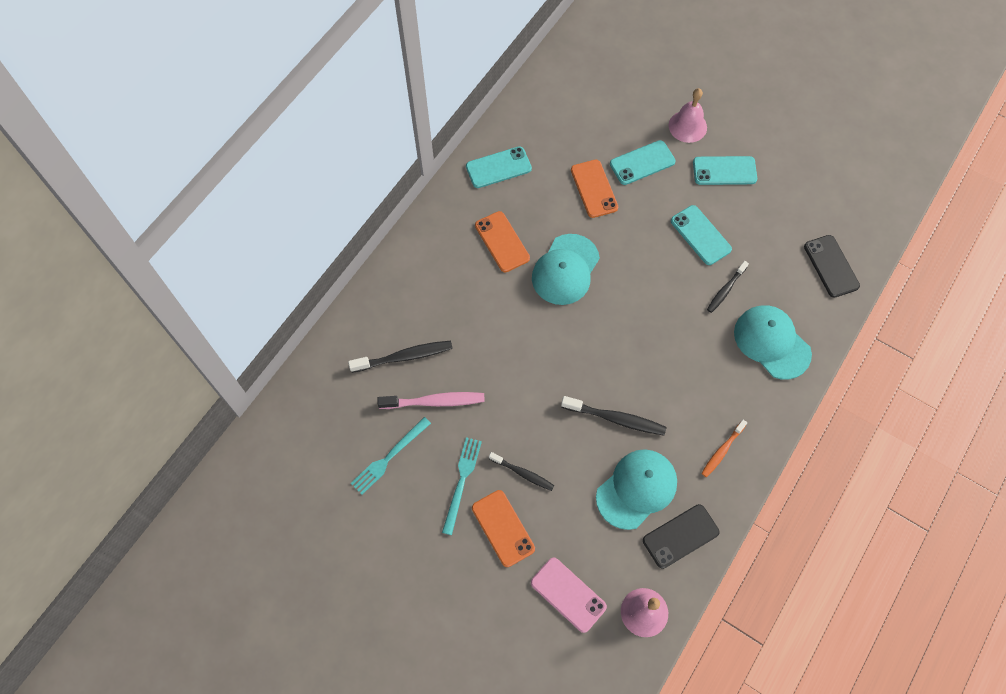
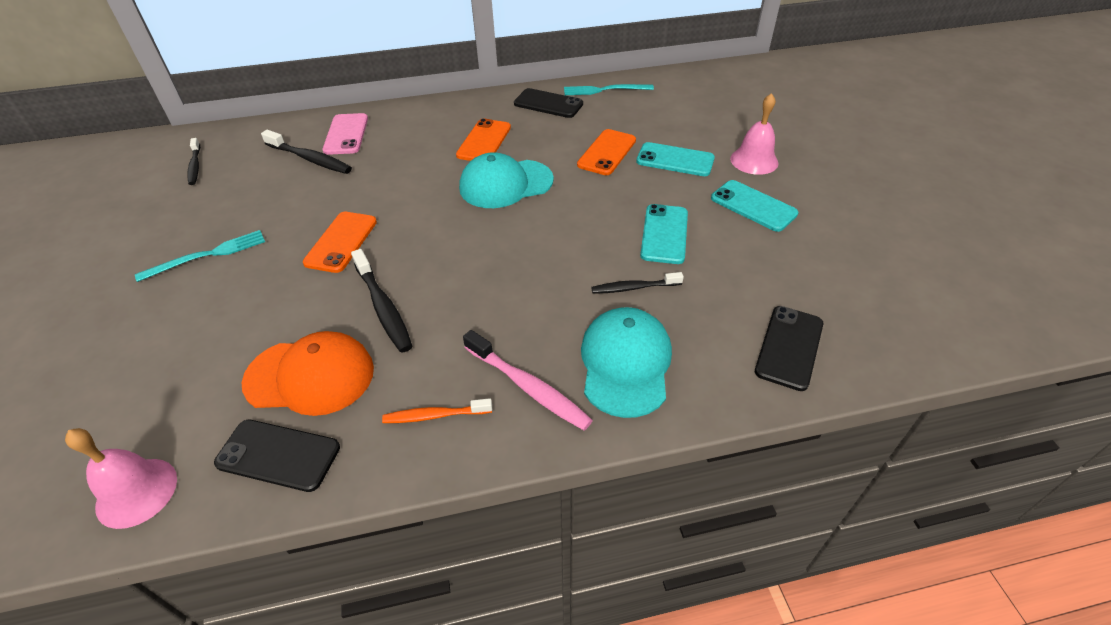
camera: 45 degrees right, 20 degrees down
turquoise fork [350,417,431,495] -> turquoise fork moved to [564,84,654,95]
pink toothbrush [377,392,485,409] -> pink toothbrush moved to [463,330,593,431]
turquoise phone [466,146,532,188] -> black phone [514,88,583,118]
orange phone [472,490,535,567] -> orange phone moved to [303,212,377,273]
black toothbrush [489,452,554,491] -> black toothbrush moved to [187,138,200,185]
pink phone [531,557,607,633] -> pink phone moved to [322,113,368,155]
turquoise cap [596,449,677,530] -> orange cap [242,331,374,416]

